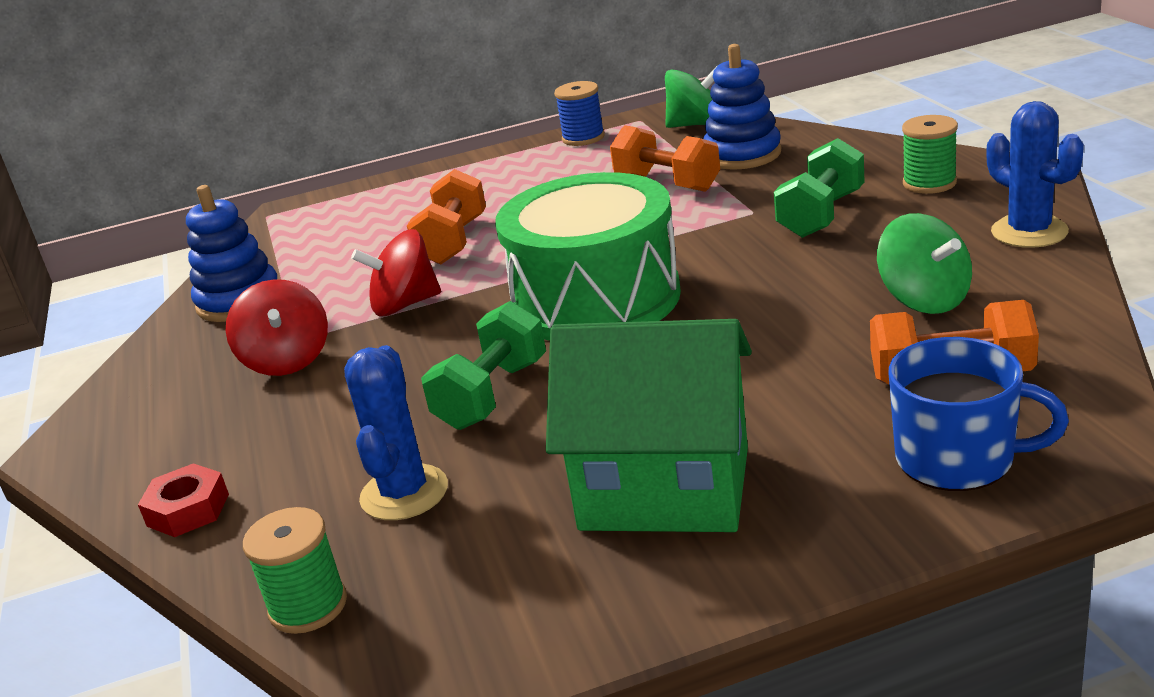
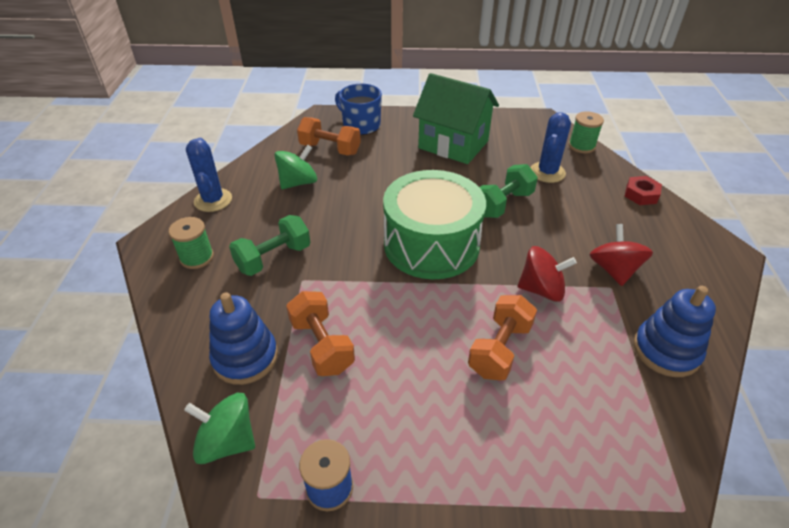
camera: 165 degrees left, 15 degrees up
green spinning top [877,213,972,314] -> green spinning top turned 60 degrees clockwise [274,145,317,189]

